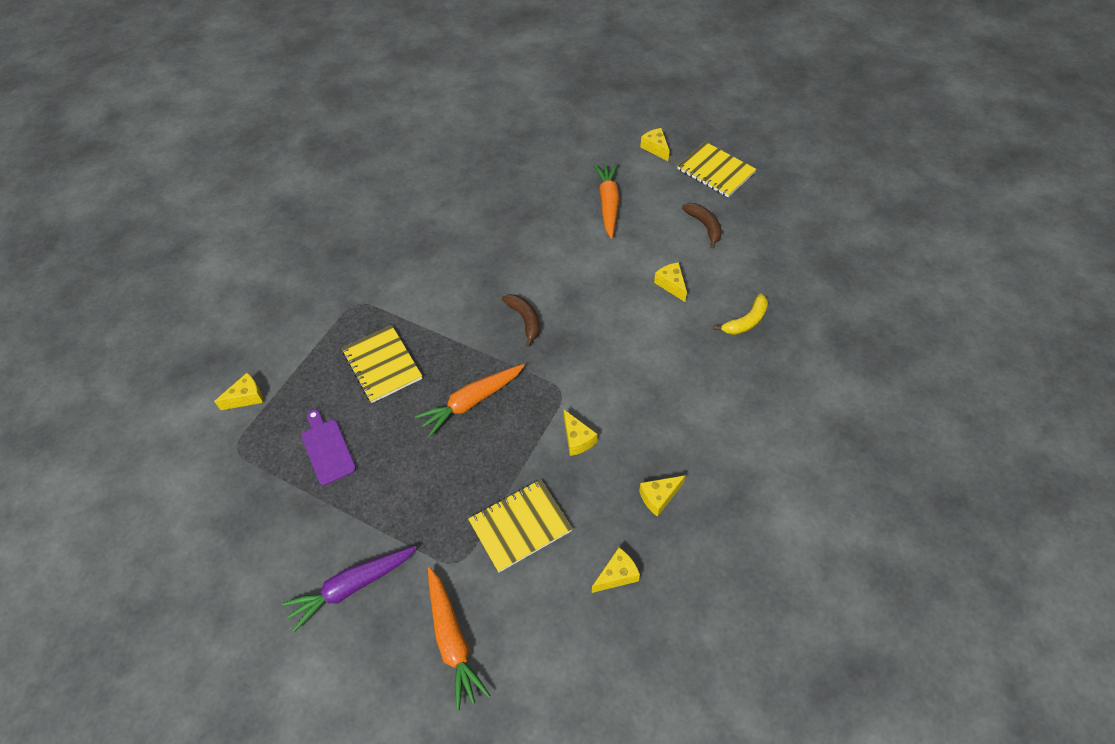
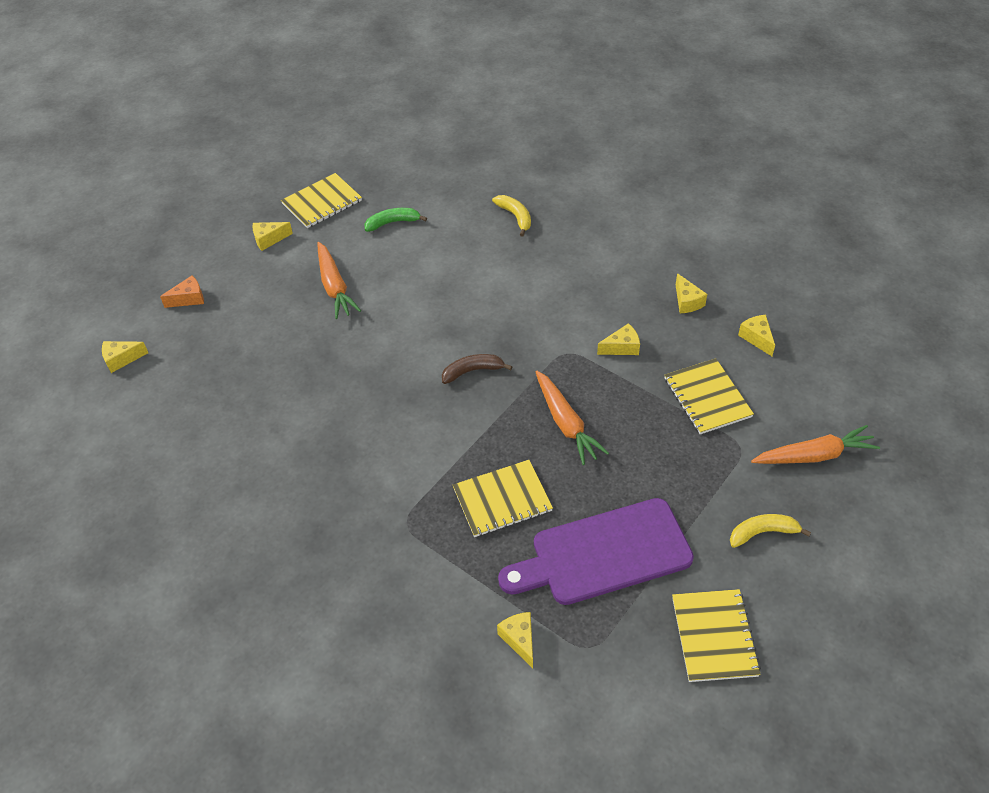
camera: 80 degrees left, 5 degrees down
purple carrot [282,546,417,632] -> yellow banana [730,514,811,548]
purple cutting board [301,409,356,485] -> purple cutting board [498,498,694,605], size x2.00
orange carrot [594,164,619,239] -> orange carrot turned 120 degrees counterclockwise [317,242,361,319]
yellow cheese [654,262,687,302] -> yellow cheese moved to [102,341,148,373]
brown banana [682,203,722,249] -> green banana [365,208,427,232]
none -> orange cheese [160,275,204,308]
none -> yellow notebook [672,589,761,682]

